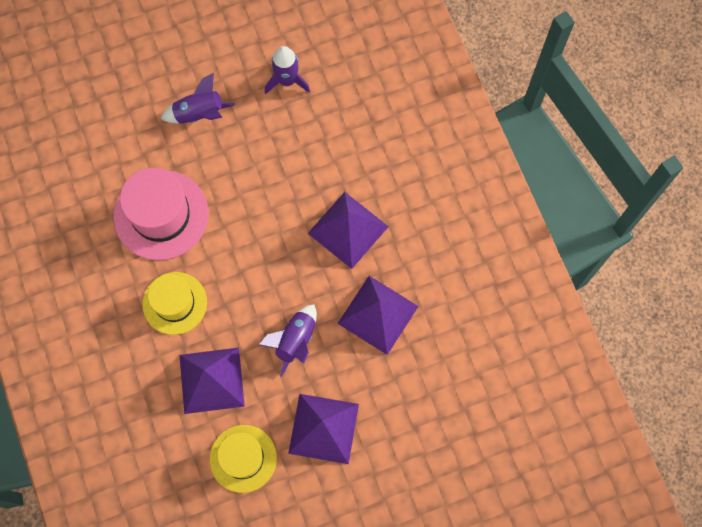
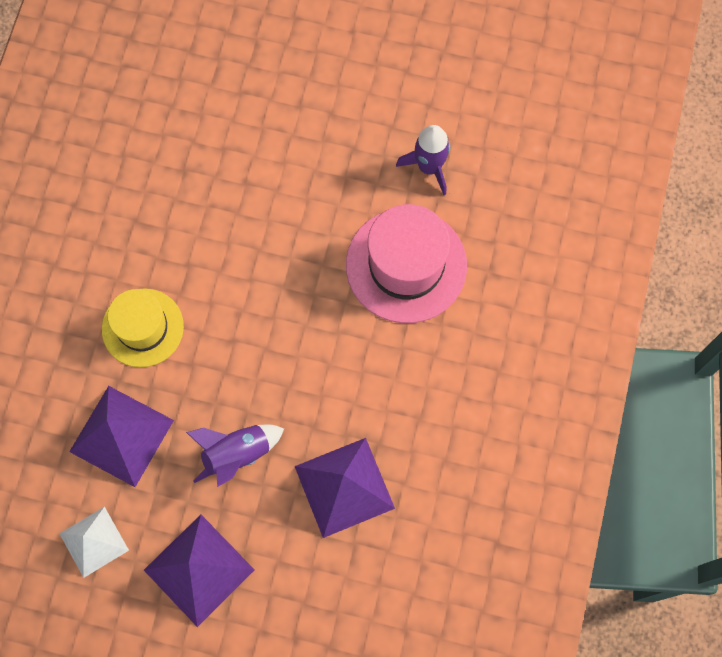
camera: 35 degrees right, 0 degrees up
pink hat [113,168,208,260] -> pink hat moved to [346,204,467,323]
purple rocket [161,73,235,124] -> none
yellow hat [210,425,277,493] -> white pyramid [59,507,129,578]
purple pyramid [308,192,389,269] -> none

